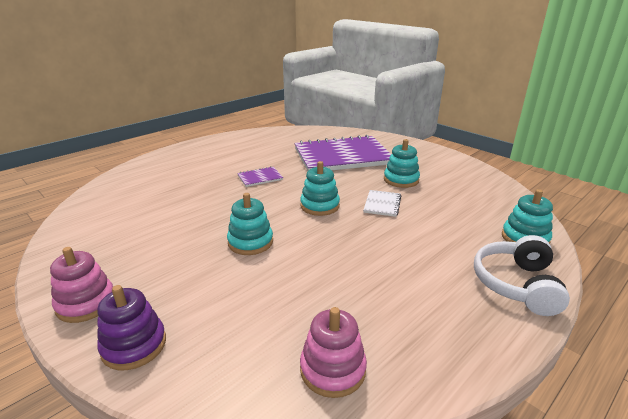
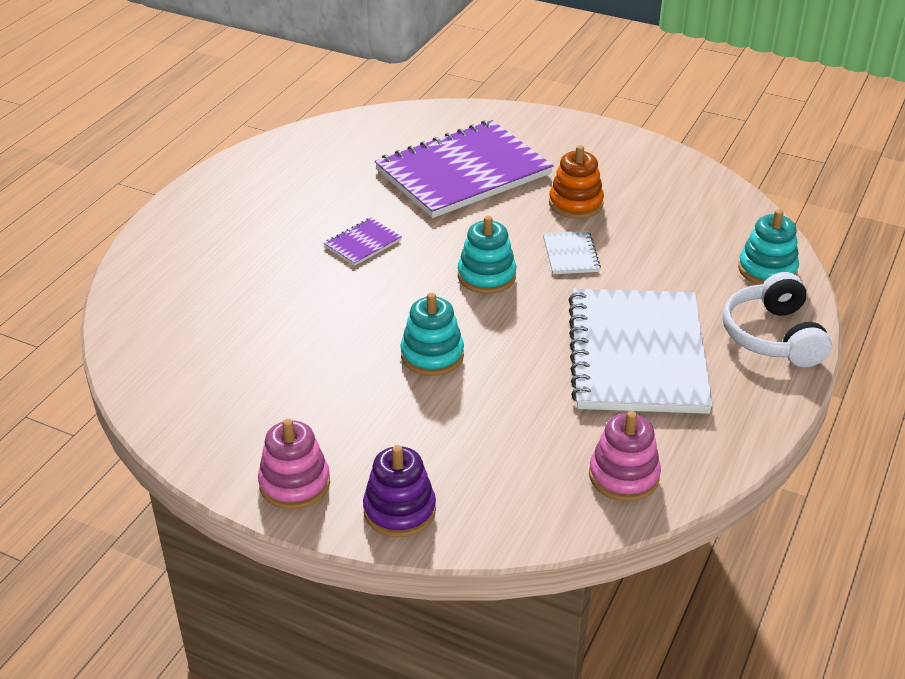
camera: 20 degrees left, 10 degrees up
turquoise stacking toy [384,139,420,188] -> orange stacking toy [549,145,604,219]
none -> white notebook [568,288,713,414]

